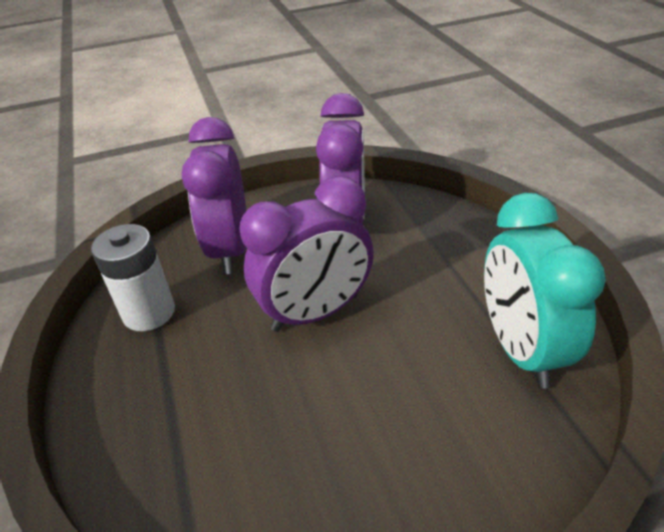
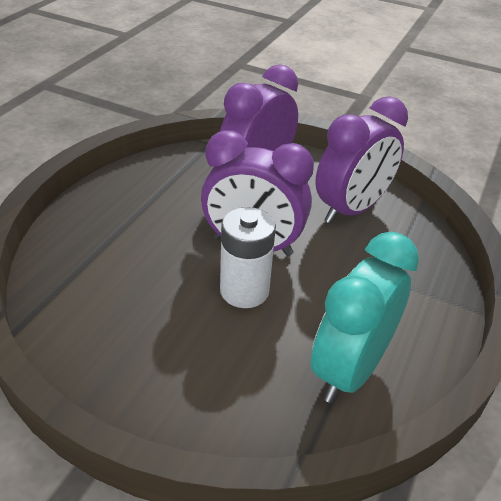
camera: 40 degrees right, 0 degrees up
white battery [91,224,175,331] -> white battery moved to [220,207,276,308]

